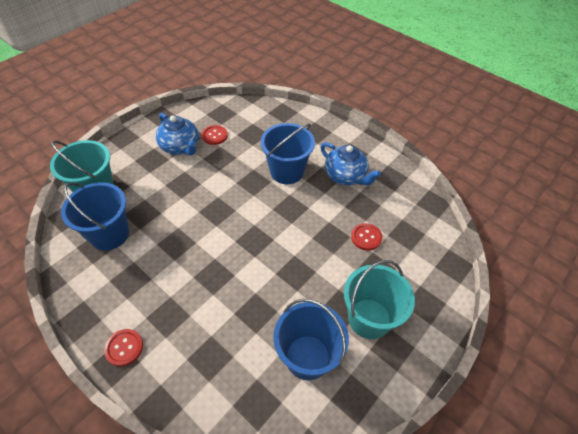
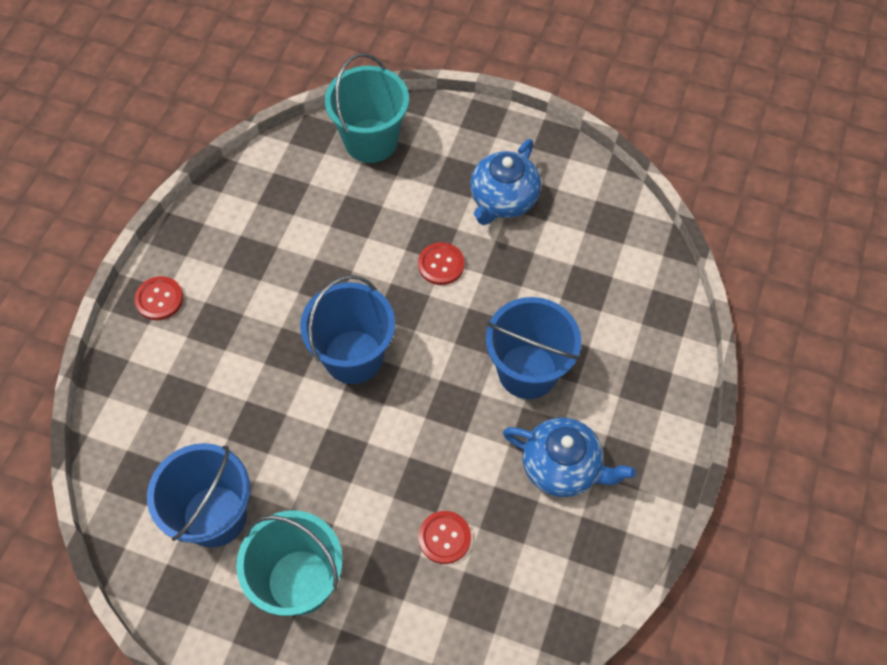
camera: 70 degrees right, 10 degrees up
blue bucket [61,182,129,251] -> blue bucket moved to [300,275,395,384]
red button [202,125,228,145] -> red button moved to [418,242,464,285]
blue teapot [321,142,381,185] -> blue teapot turned 90 degrees counterclockwise [503,417,636,497]

